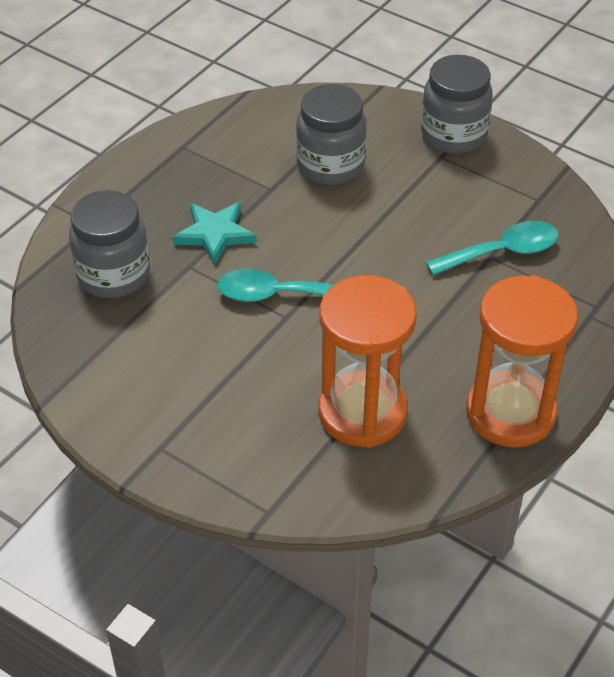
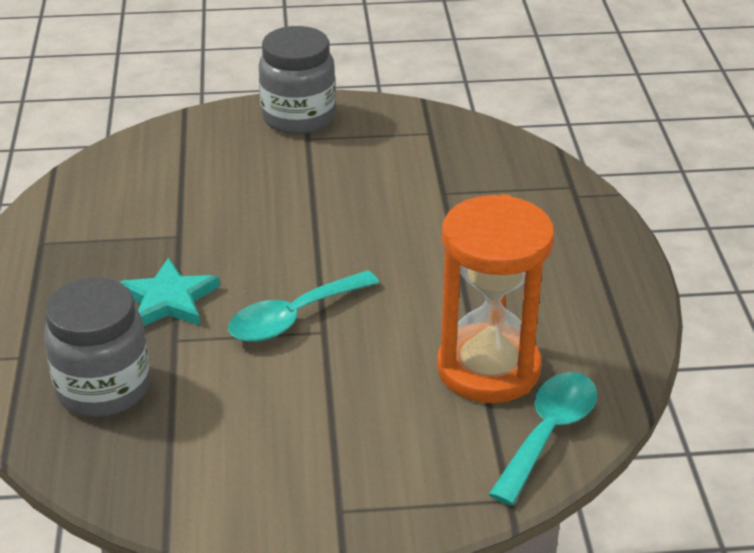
camera: 40 degrees left, 10 degrees down
grey jar [296,84,367,185] -> none
turquoise spoon [426,221,559,275] -> turquoise spoon moved to [489,372,597,506]
orange hourglass [466,275,578,448] -> none

